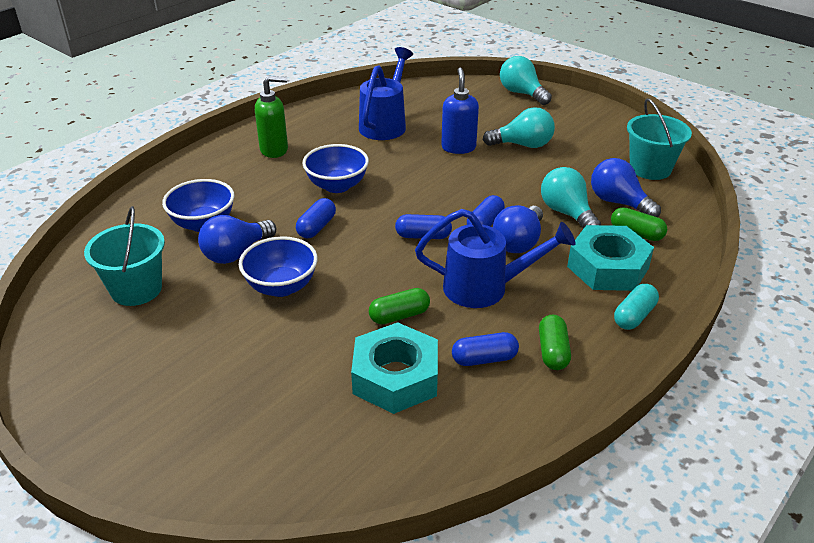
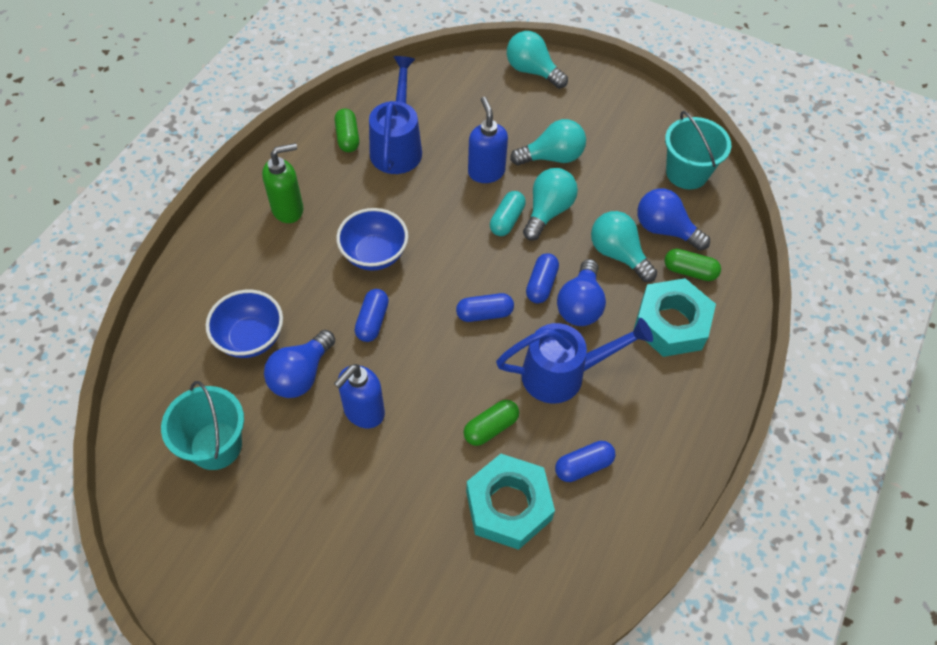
camera: 15 degrees left, 20 degrees up
blue bowl [239,236,318,297] -> blue soap dispenser [334,364,385,428]
green capsule [539,315,571,370] -> green capsule moved to [335,109,359,152]
turquoise capsule [614,284,659,330] -> turquoise capsule moved to [490,191,526,236]
none -> turquoise light bulb [523,168,578,241]

